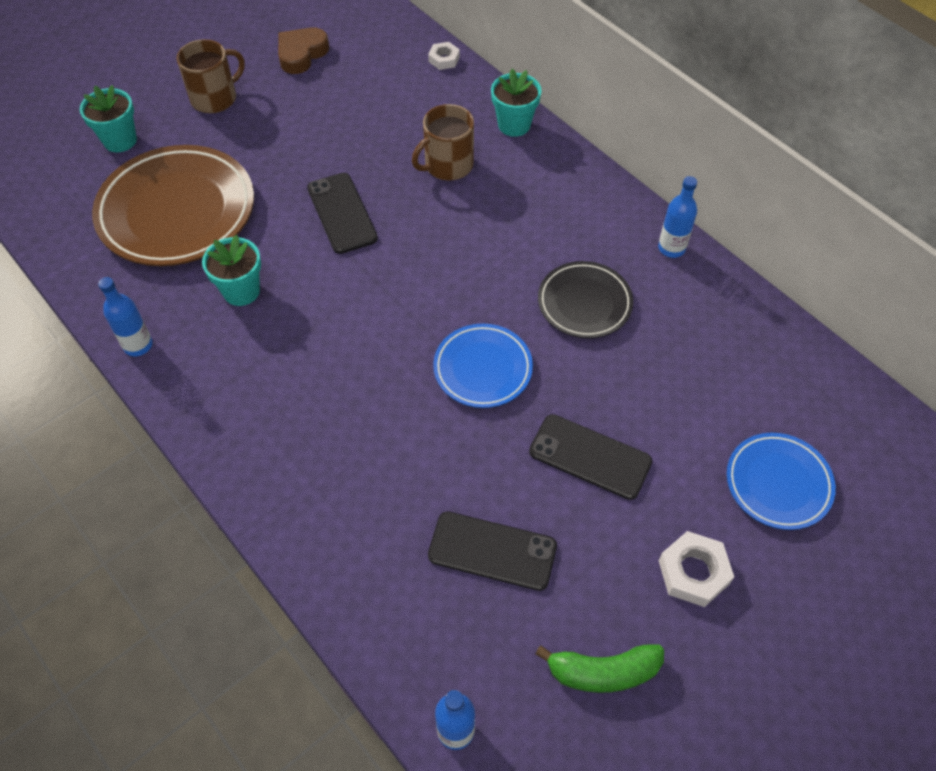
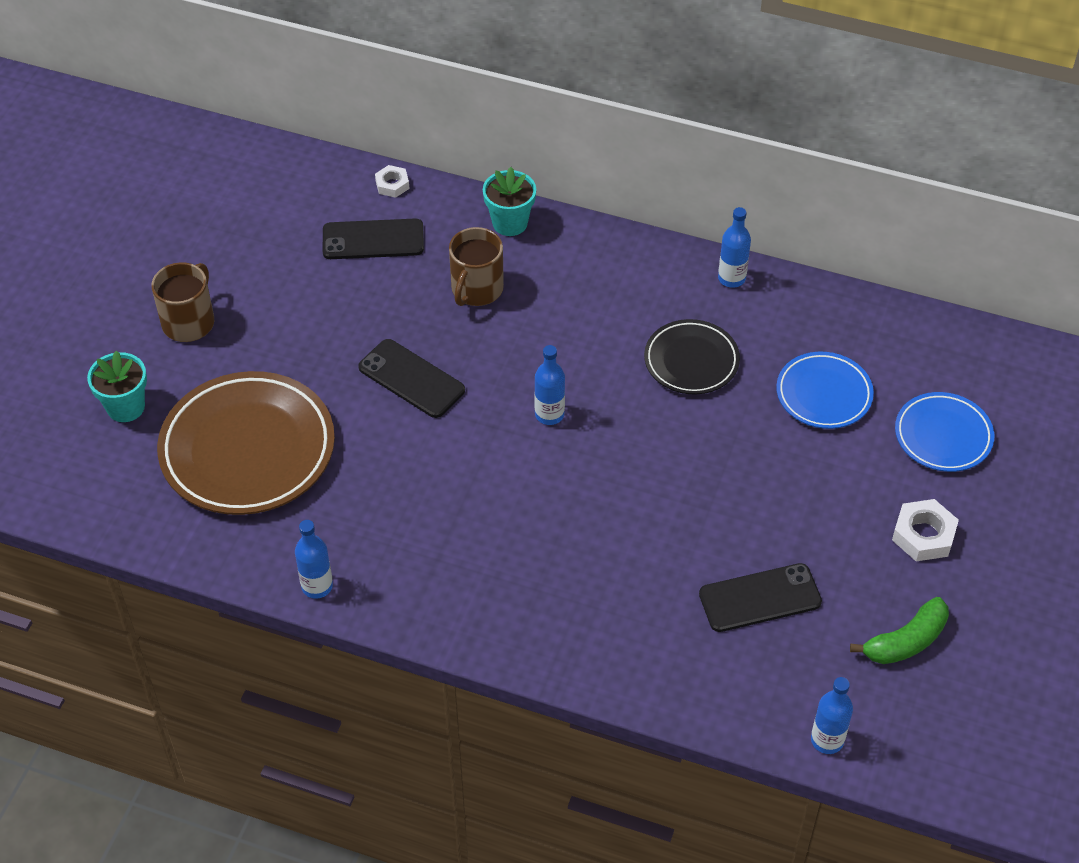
camera: 30 degrees left, 5 degrees down
turquoise flower pot [202,235,261,306] -> none
brown heart [278,27,329,74] -> none
blue plate [433,324,533,408] -> blue plate moved to [776,352,874,429]
black phone [529,414,652,500] -> black phone moved to [323,218,424,259]
none -> blue bottle [535,345,565,425]

